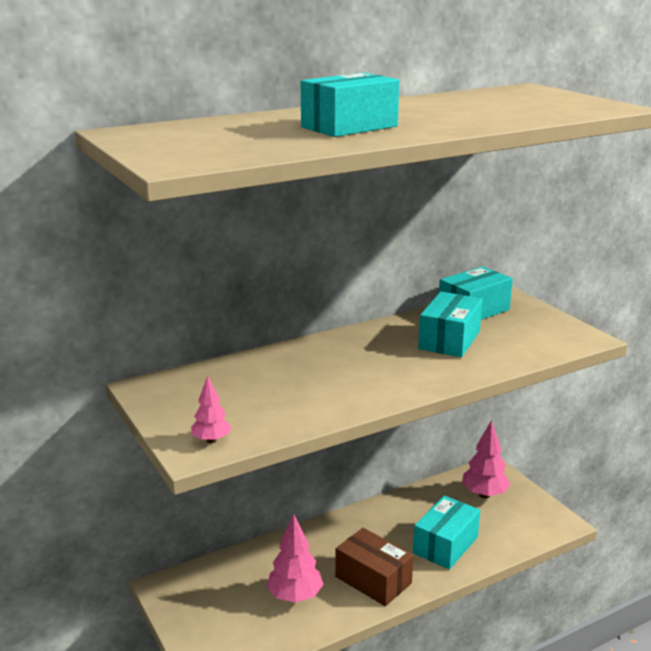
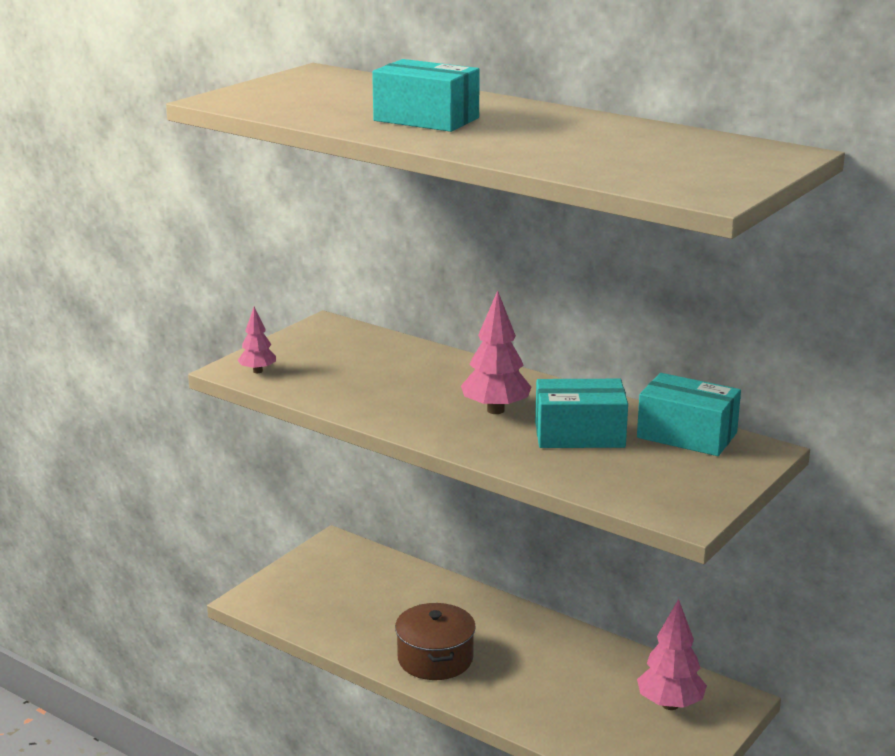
camera: 65 degrees right, 0 degrees up
pink tree [267,513,324,603] -> pink tree moved to [461,290,531,414]
brown box [335,528,413,606] -> brown pot [395,603,476,680]
turquoise box [413,496,480,569] -> none

